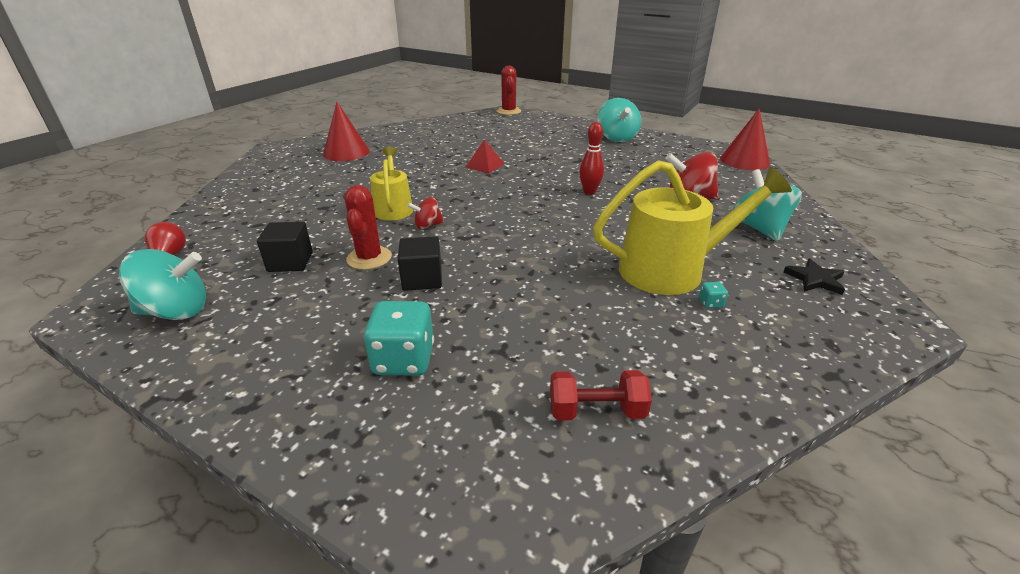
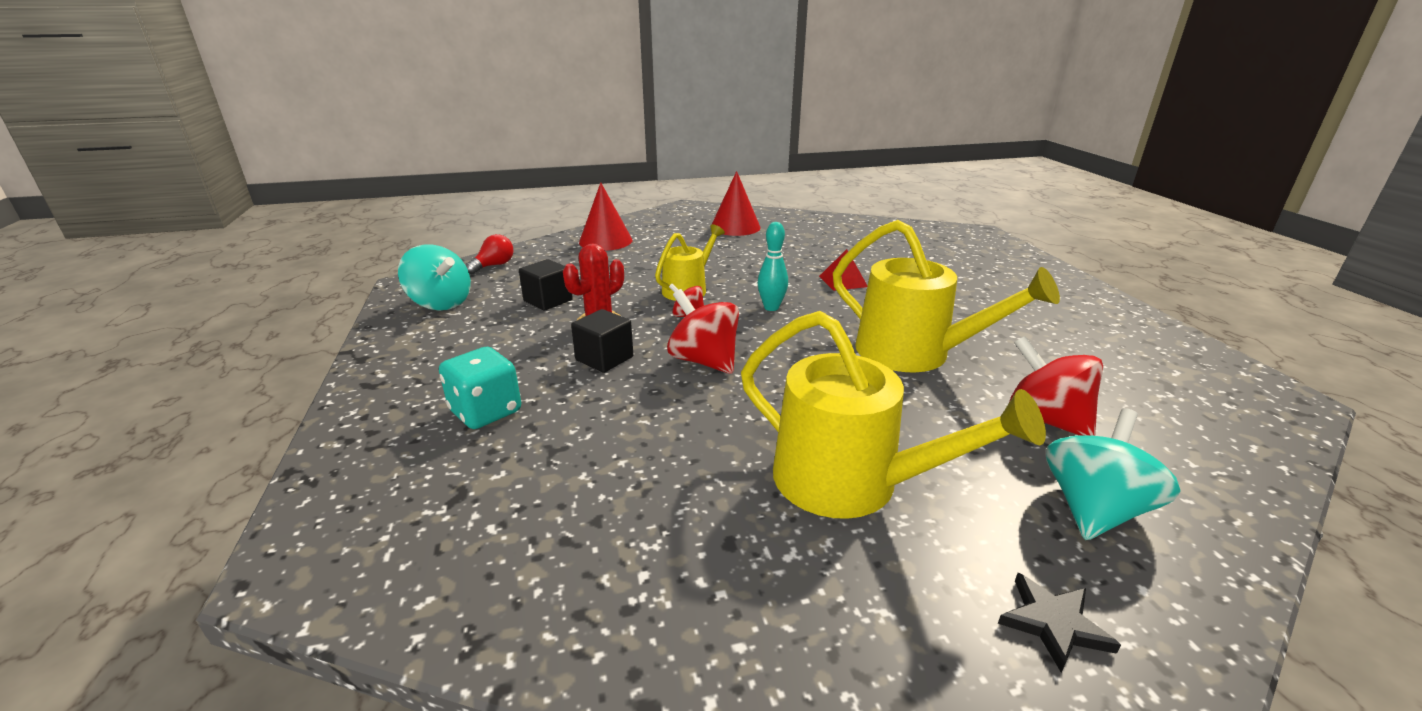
camera: 45 degrees right, 5 degrees down
red cactus [497,66,521,115] -> none
red dumbbell [550,370,652,421] -> none
red bowling pin [579,122,604,195] -> yellow watering can [833,220,1060,372]
turquoise spinning top [598,98,641,142] -> none
turquoise dice [699,282,728,308] -> none
red cone [720,108,770,170] -> red cone moved to [579,182,632,251]
none -> red spinning top [667,289,739,374]
none -> turquoise bowling pin [758,222,788,311]

